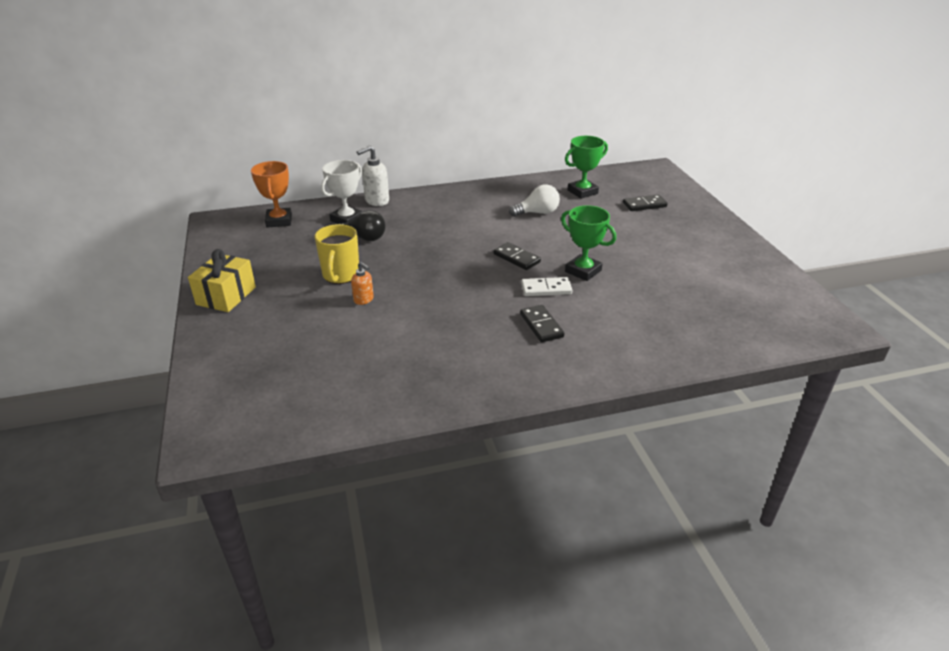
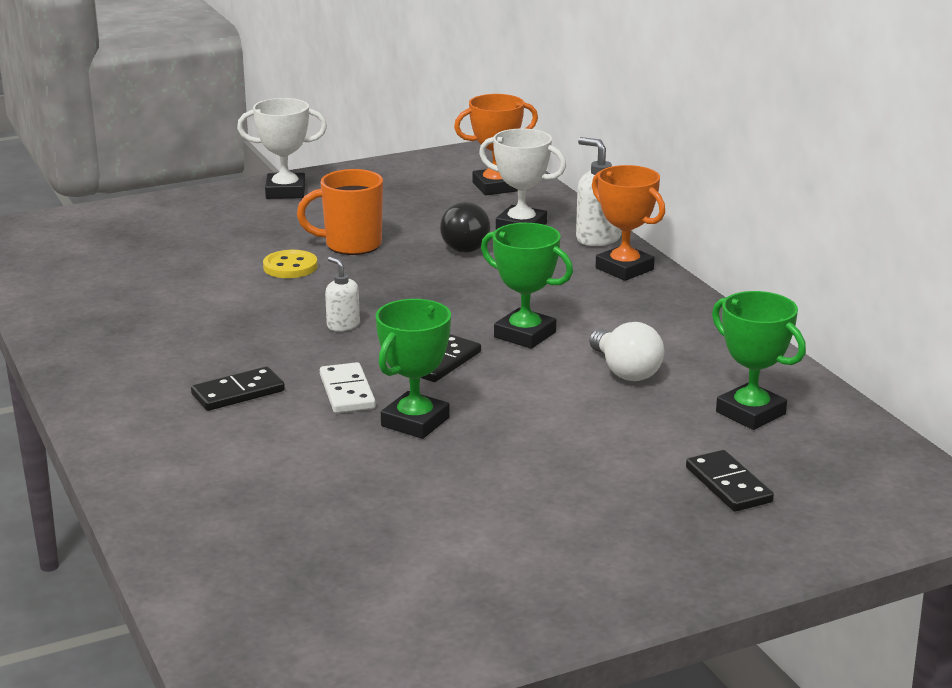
camera: 80 degrees right, 10 degrees down
yellow gift [188,249,256,312] -> white trophy [237,98,327,199]
yellow mug [314,224,359,284] -> orange mug [297,169,383,255]
orange soap dispenser [351,262,374,305] -> yellow button [263,250,318,278]
none -> white soap dispenser [325,257,360,331]
none -> green trophy [481,223,573,349]
none -> orange trophy [592,165,665,281]

